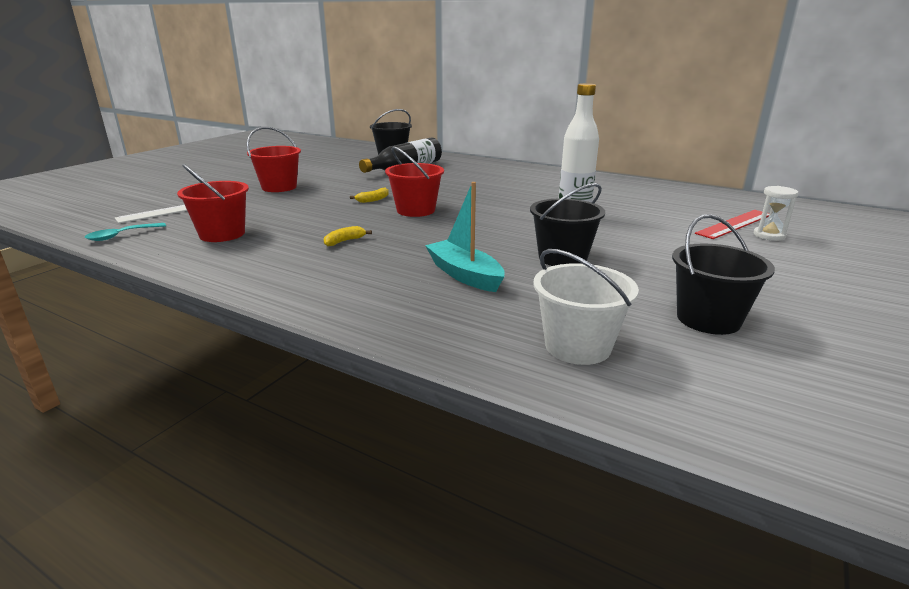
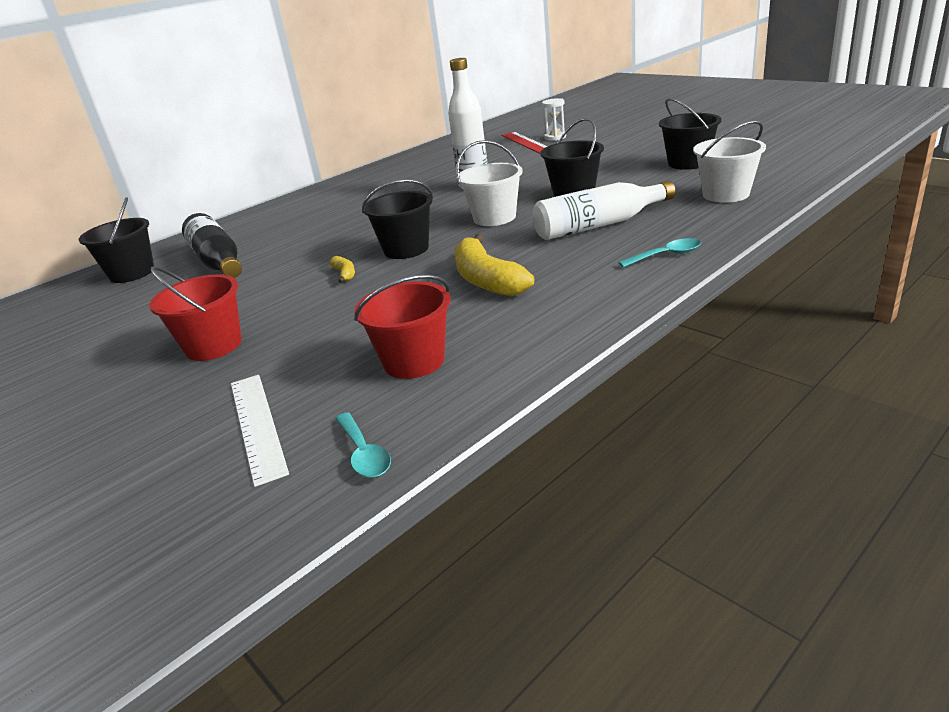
camera: 70 degrees left, 5 degrees up
yellow banana [324,226,372,246] -> yellow banana [454,234,534,296], size x2.21
red bucket [385,146,444,217] -> black bucket [362,179,433,259]
turquoise boat [425,182,505,292] -> white bottle [532,181,676,240]
none -> white bucket [456,140,523,226]
none -> turquoise spoon [618,238,701,268]

